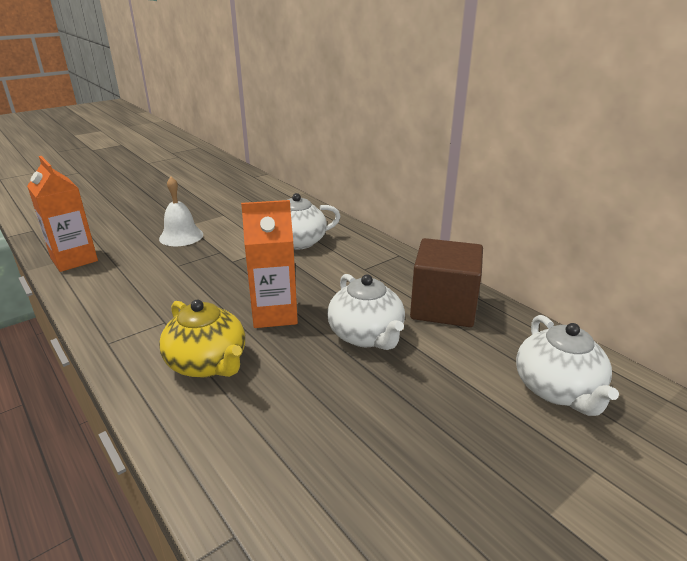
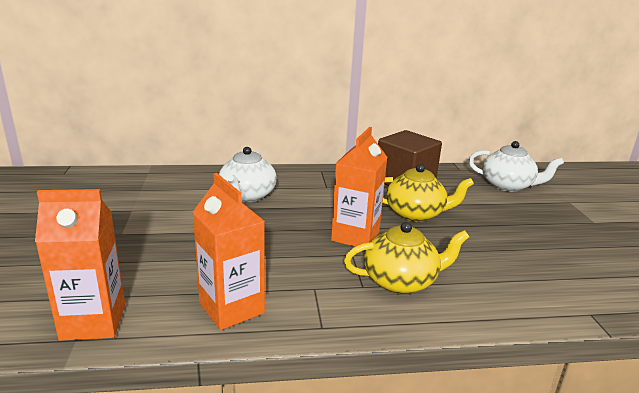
camera: 60 degrees left, 5 degrees down
white bell [159,177,203,246] -> none
white teapot [327,274,405,350] -> yellow teapot [382,164,474,222]
none -> orange carton [192,173,265,330]

